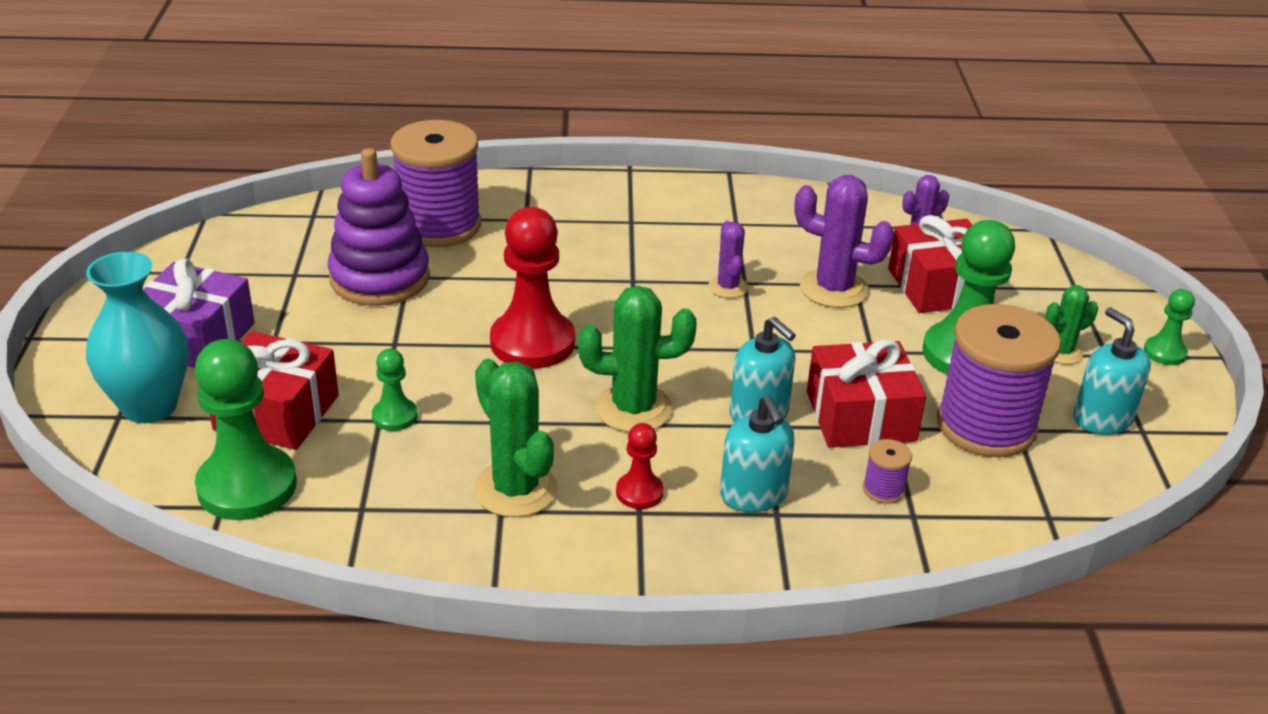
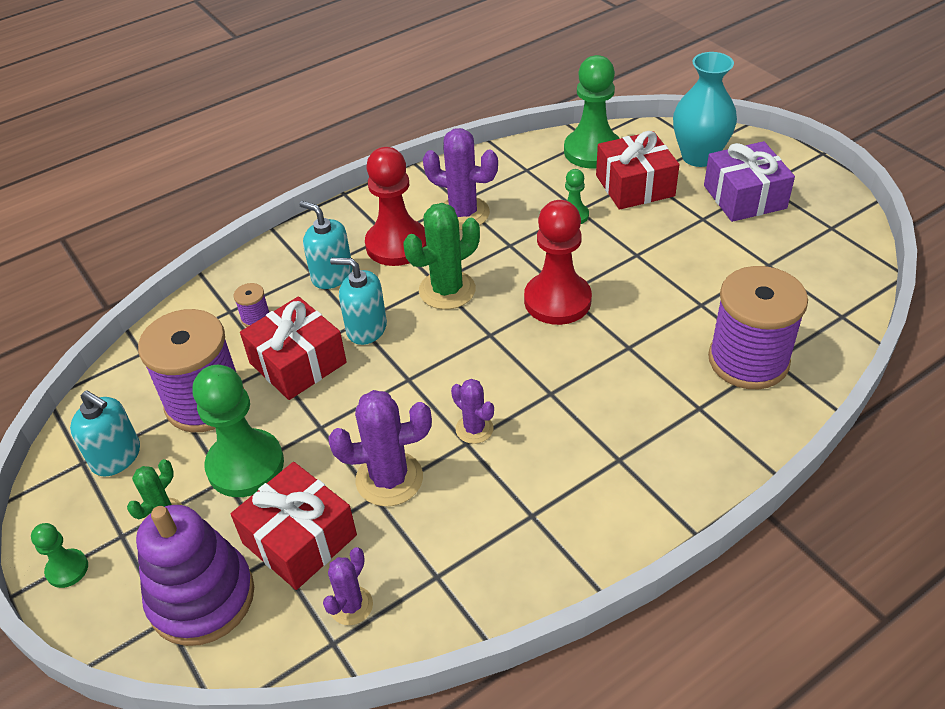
camera: 150 degrees right, 10 degrees up
purple stacking toy [328,148,430,306] -> purple stacking toy moved to [136,505,254,646]
green cactus [473,359,558,517] -> purple cactus [423,128,498,230]
red pawn [616,423,664,509] -> red pawn [365,147,426,266], size x2.03

